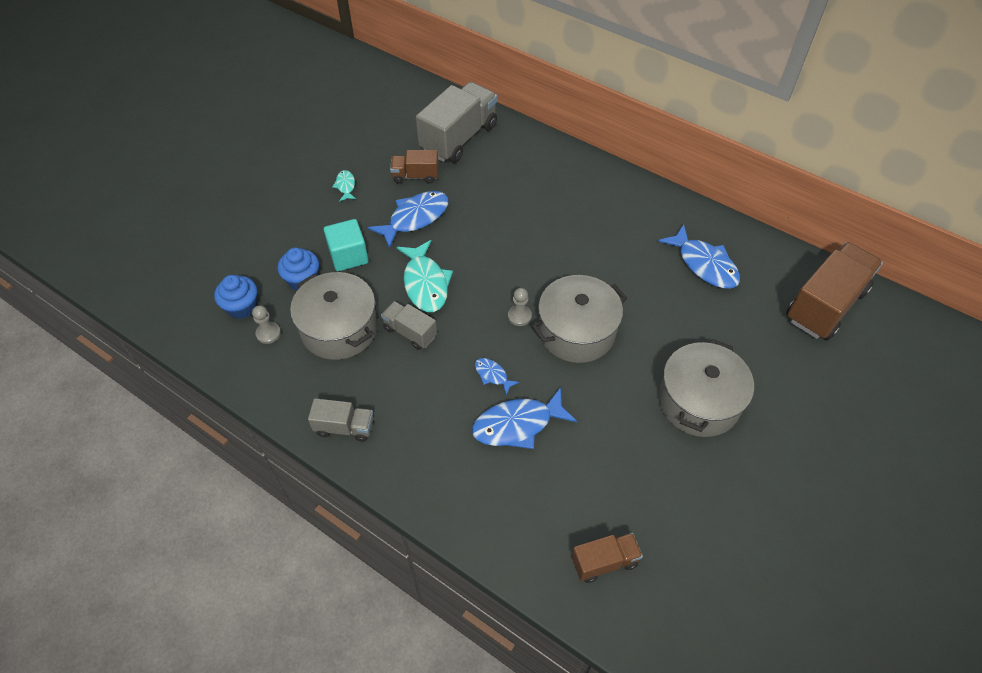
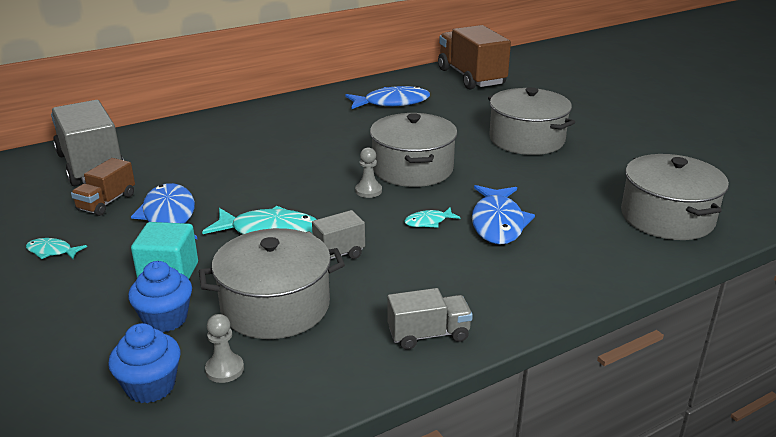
camera: 65 degrees left, 25 degrees down
grey truck [308,398,374,442] -> grey truck turned 45 degrees clockwise [387,288,473,350]
blue fish [475,358,520,395] -> turquoise fish [404,208,461,228]
brown truck [571,533,643,583] -> grey pot [621,154,729,240]

